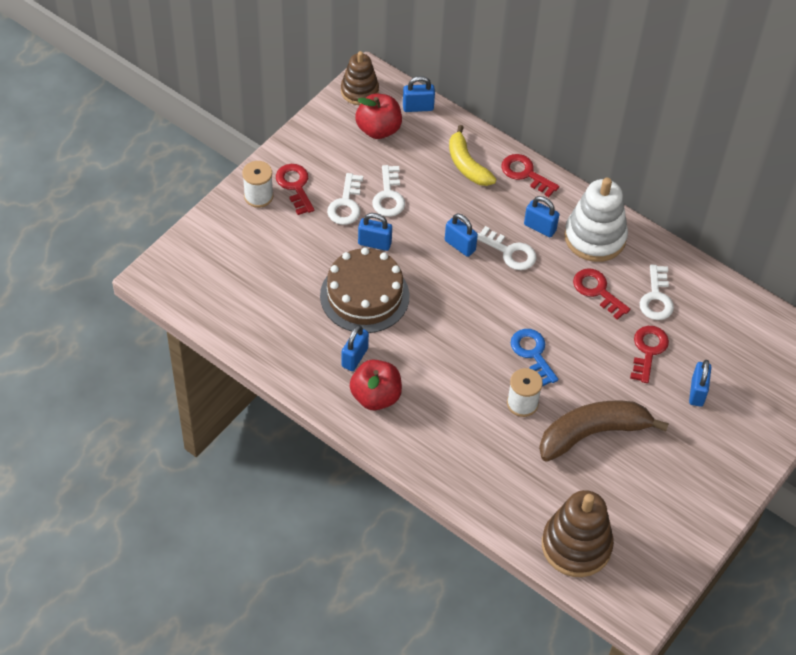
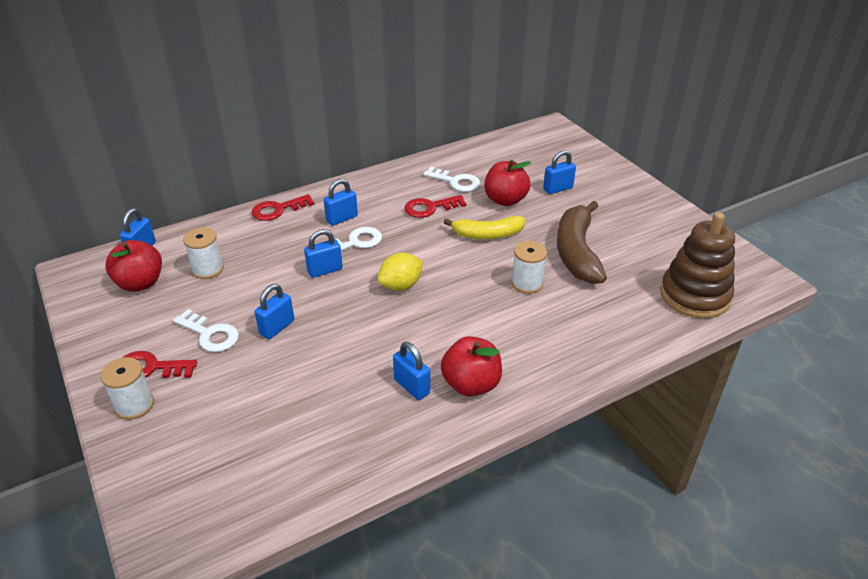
camera: 65 degrees left, 15 degrees down
brown cake [320,247,410,333] -> none
brown stacking toy [341,51,379,105] -> none
white key [372,165,405,217] -> none
yellow banana [449,125,496,186] -> yellow banana moved to [444,215,525,239]
blue key [511,329,558,386] -> none
white stacking toy [564,178,628,262] -> none
red key [630,326,669,383] -> red apple [484,160,531,206]
blue padlock [689,360,711,407] -> blue padlock turned 60 degrees counterclockwise [543,150,576,194]
none -> white spool [183,227,224,279]
none -> yellow lemon [378,252,423,291]

